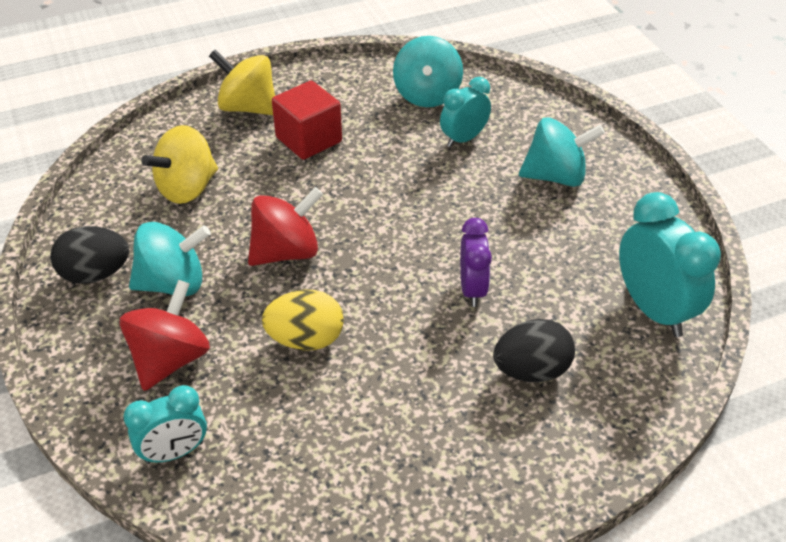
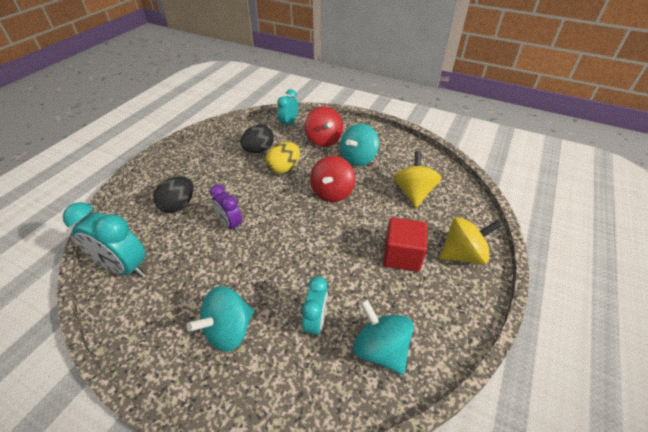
camera: 140 degrees right, 0 degrees up
black egg [50,226,129,284] -> black egg moved to [241,124,274,153]

